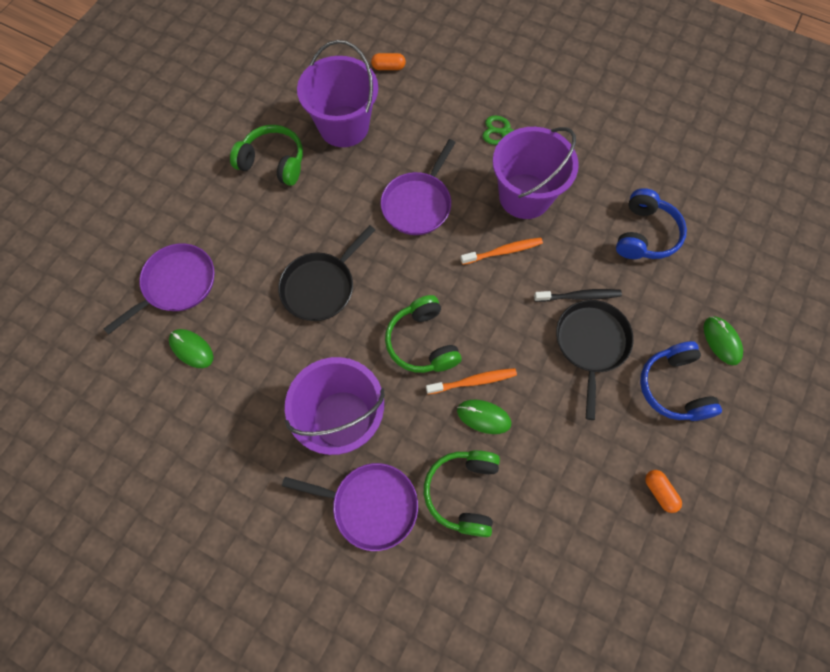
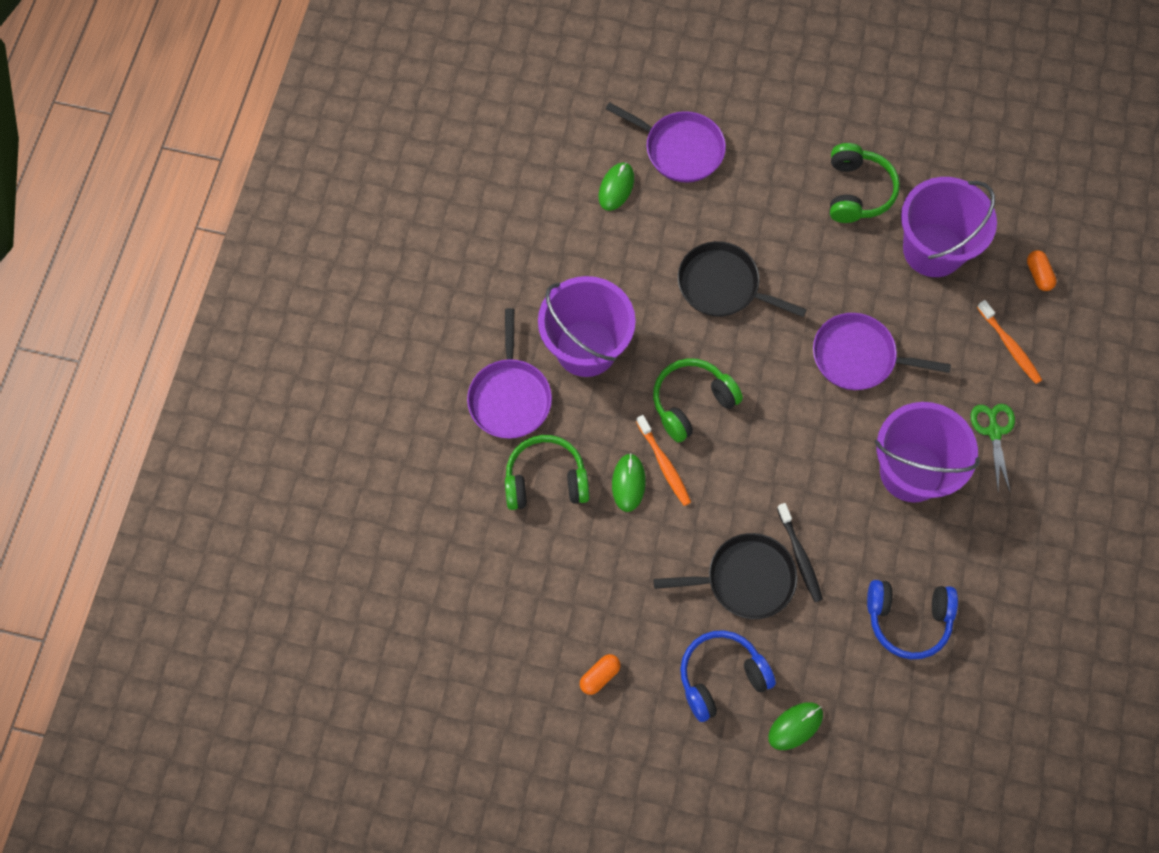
camera: 75 degrees right, 0 degrees up
orange toothbrush [460,237,543,265] -> orange toothbrush moved to [977,300,1042,384]

